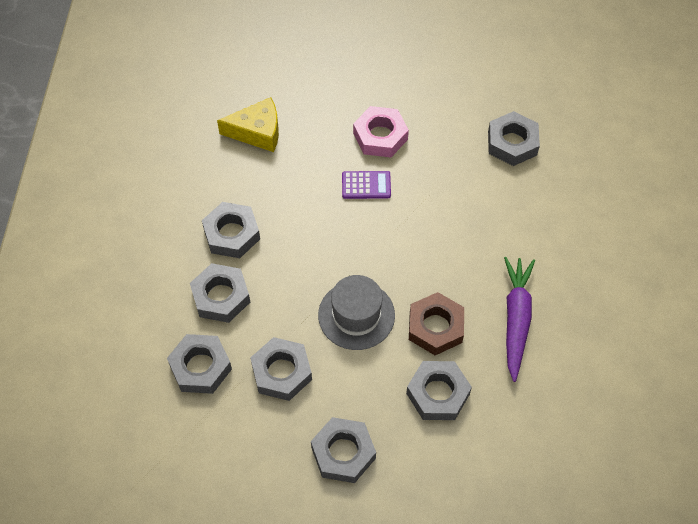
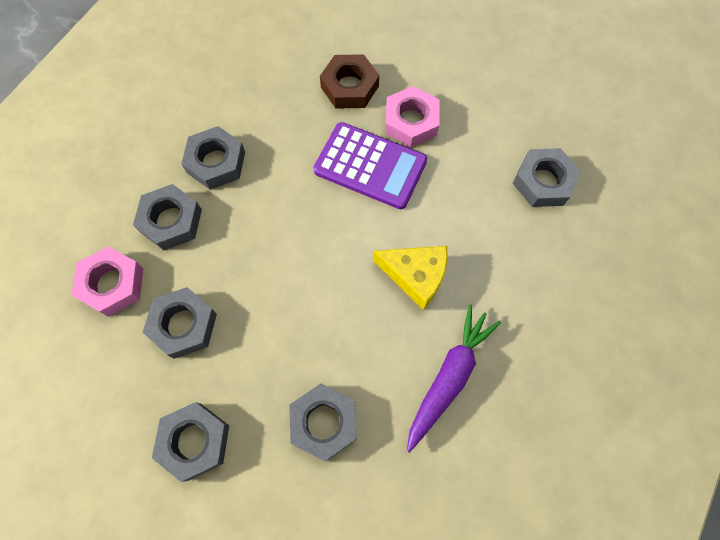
camera: 25 degrees right, 10 degrees up
grey nut [167,334,232,394] -> pink nut [71,246,143,317]
yellow cheese [217,97,279,152] -> yellow cheese moved to [373,246,448,310]
grey hat [318,275,395,350] -> none
purple calculator [342,171,391,199] -> purple calculator [313,122,427,209], size x1.90
brown nut [409,292,464,355] -> brown nut moved to [320,54,379,109]

